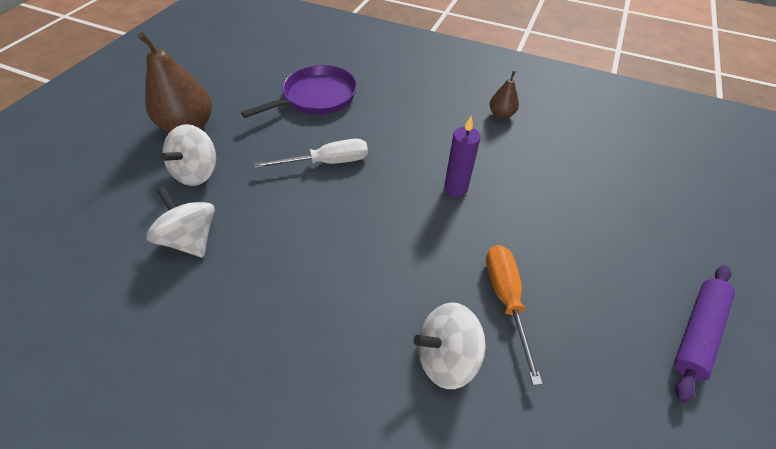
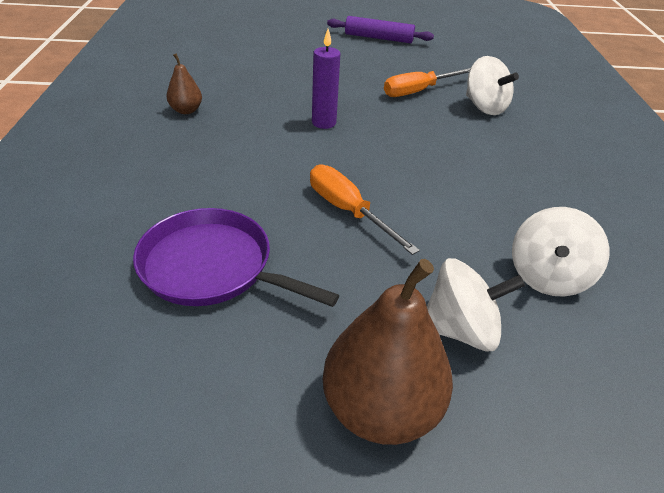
camera: 115 degrees left, 10 degrees down
white screwdriver [254,139,368,168] -> orange screwdriver [310,165,420,255]

